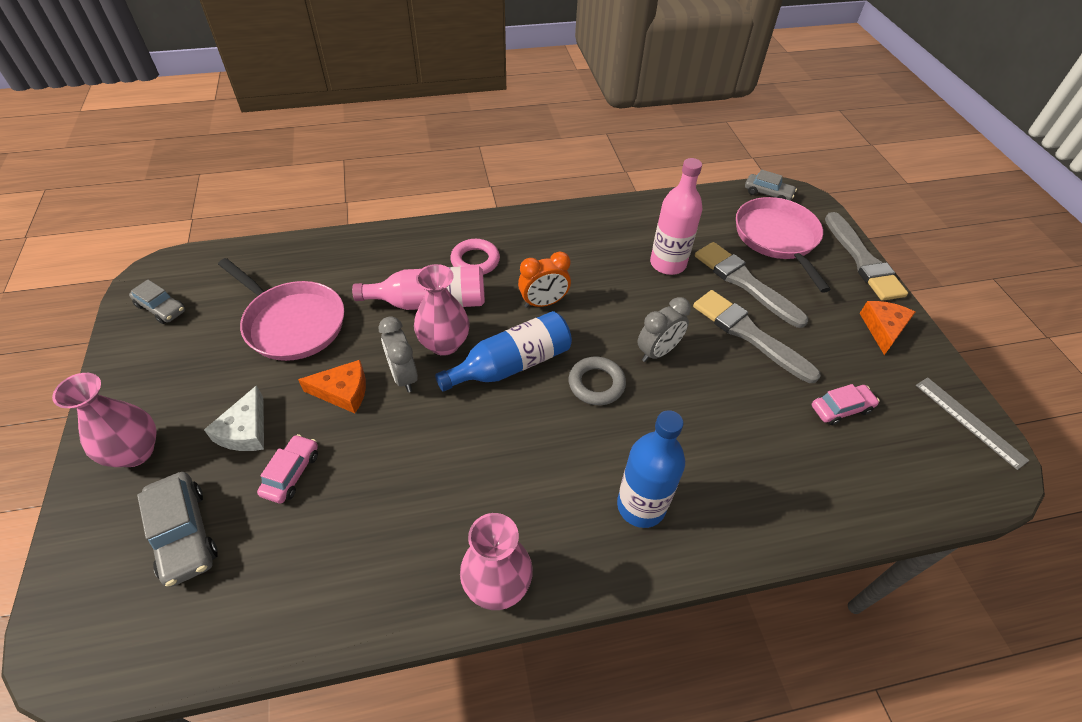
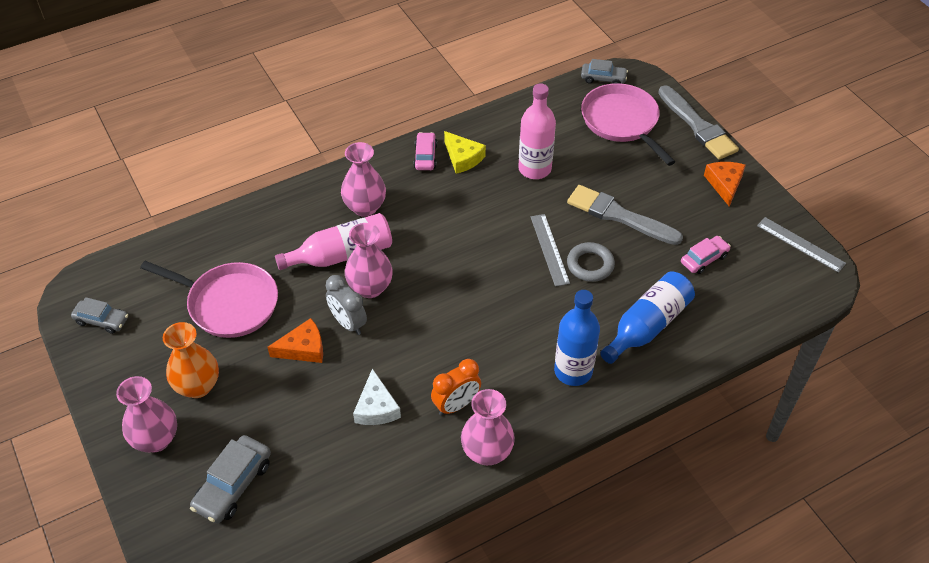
camera: 15 degrees left, 0 degrees up
grey car [137,472,218,587] -> grey car turned 75 degrees clockwise [190,435,271,524]
white cheese [204,385,264,451] -> white cheese moved to [353,368,401,425]
pink car [257,434,318,504] -> pink car moved to [413,132,437,170]
blue bottle [435,311,572,392] -> blue bottle moved to [600,271,695,364]
pink ring [450,239,500,275] -> pink vase [341,142,386,217]
orange clock [518,251,571,308] -> orange clock moved to [431,359,481,416]
grey ring [568,356,626,405] -> grey ring moved to [567,242,615,282]
grey clock [637,297,691,362] -> grey ruler [531,214,570,287]
grey brush [695,242,808,328] -> none
none -> orange vase [163,322,219,398]
none -> yellow cheese [444,131,486,174]

